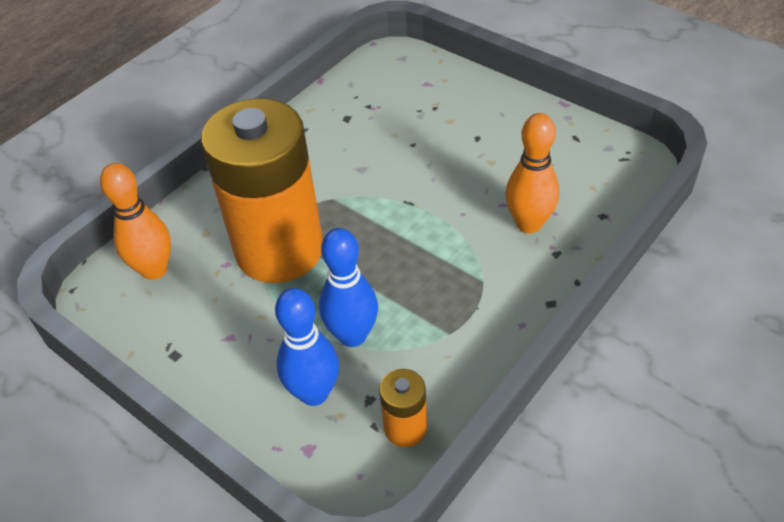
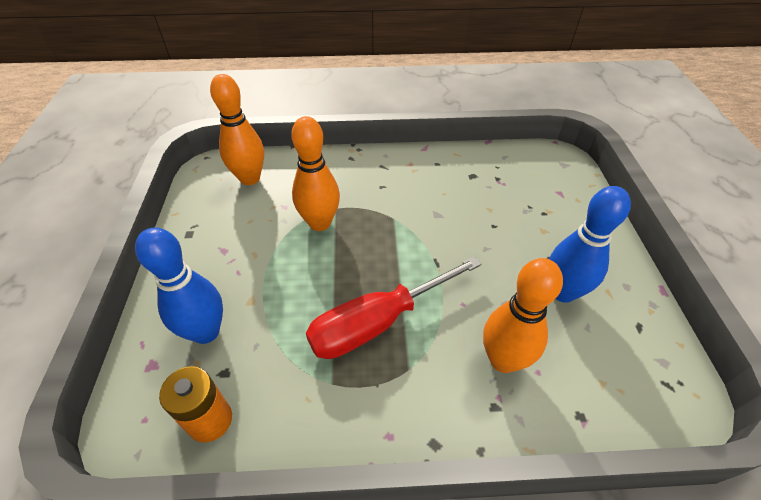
camera: 45 degrees right, 0 degrees up
orange battery [201,98,323,283] -> orange bowling pin [291,116,340,231]
blue bowling pin [319,228,378,347] -> blue bowling pin moved to [549,186,631,303]
none -> red screwdriver [306,256,482,359]

